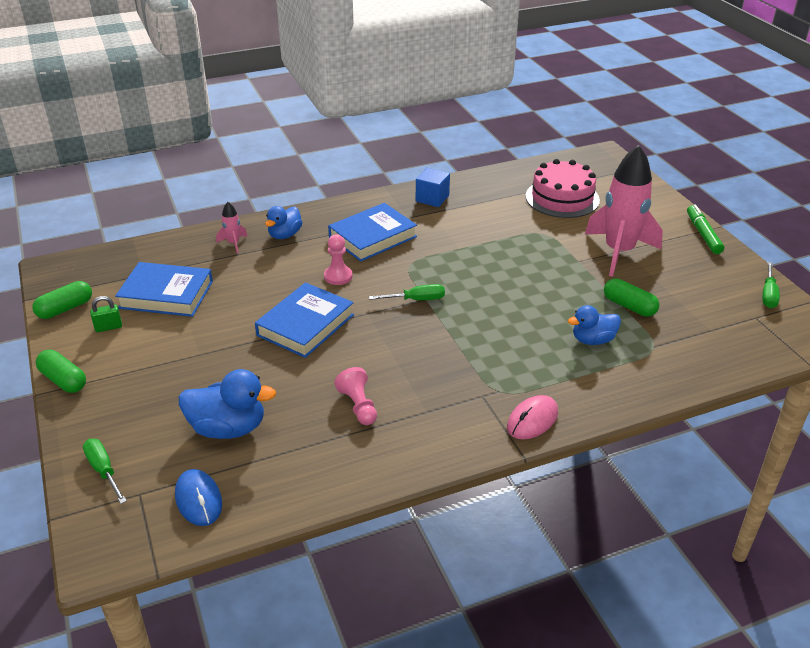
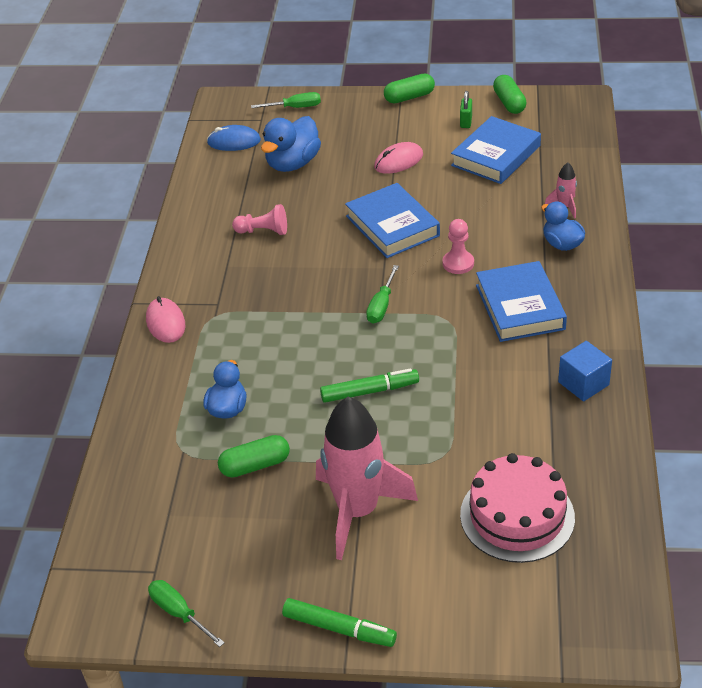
camera: 120 degrees right, 5 degrees up
none -> green marker [320,368,419,403]
none -> pink mouse [374,142,423,174]

